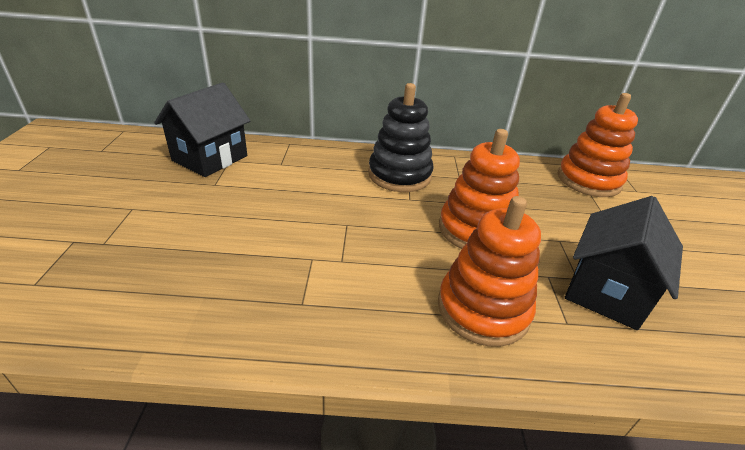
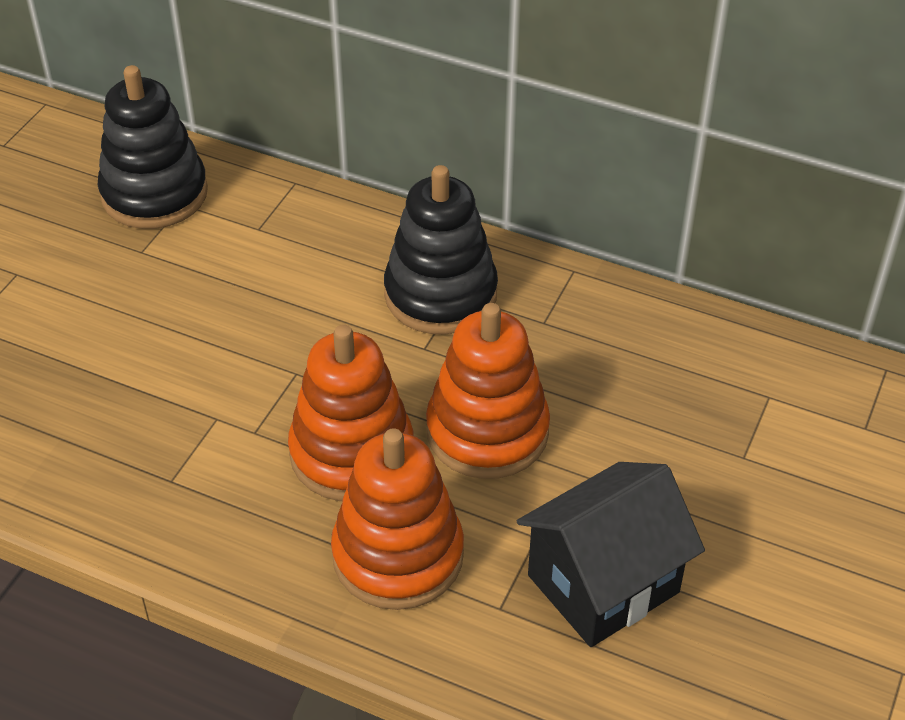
camera: 25 degrees right, 10 degrees up
black house [154,82,250,177] -> black stacking toy [98,65,208,229]
orange stacking toy [558,93,638,197] -> orange stacking toy moved to [288,324,413,501]

